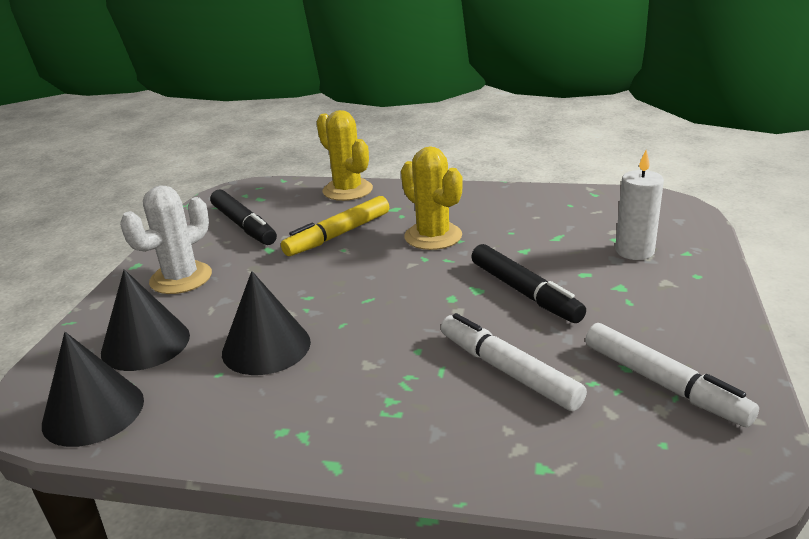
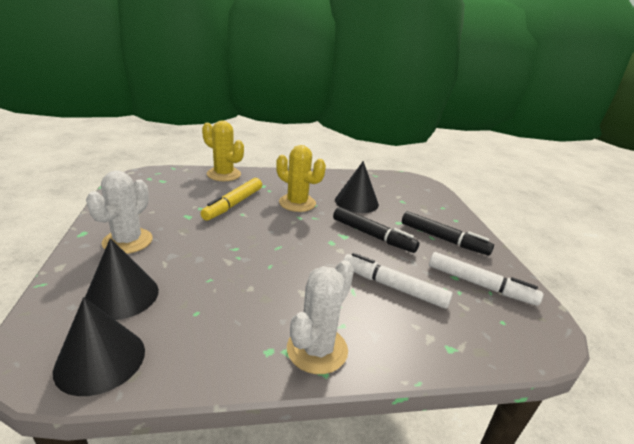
camera: 25 degrees left, 0 degrees up
black marker [210,189,277,245] -> black marker moved to [402,211,494,256]
black cone [222,271,311,375] -> black cone moved to [335,161,379,213]
white candle [615,150,664,260] -> none
none -> white cactus [287,260,354,374]

